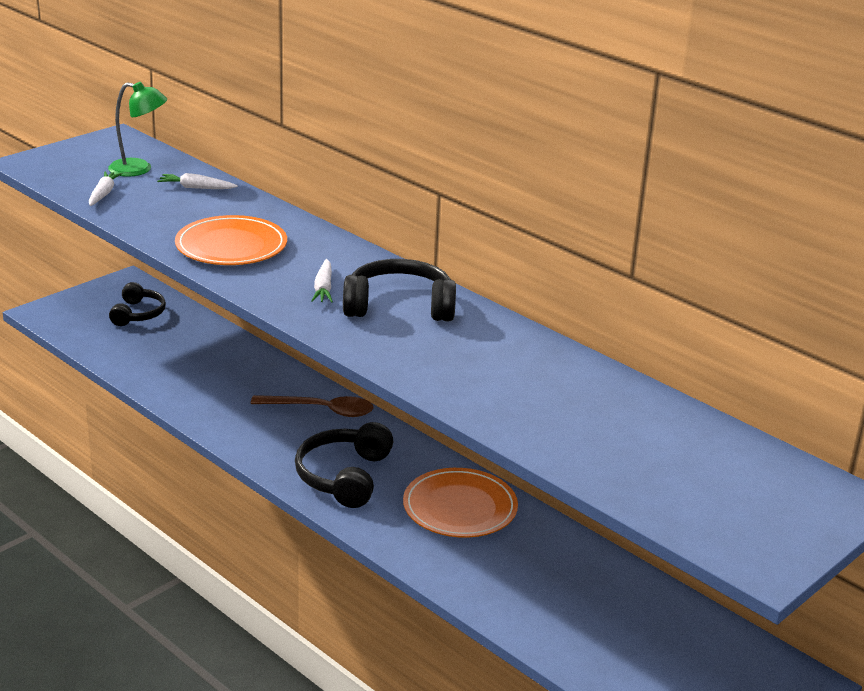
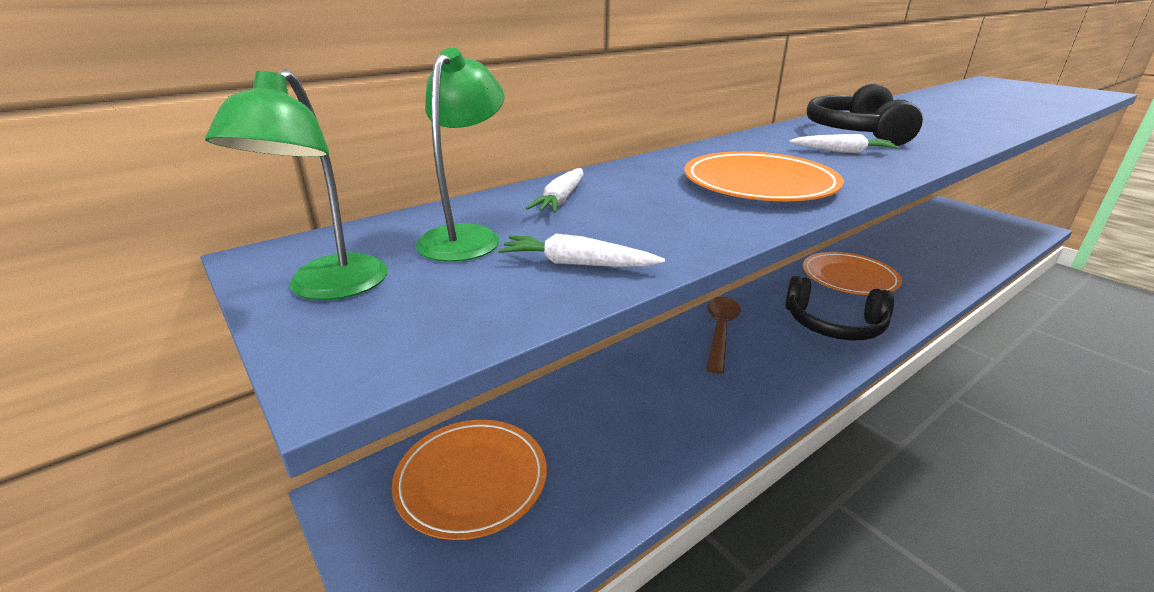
camera: 80 degrees left, 0 degrees up
black headphones [109,282,166,326] -> orange plate [392,420,547,540]
none -> green lamp [205,69,388,300]

